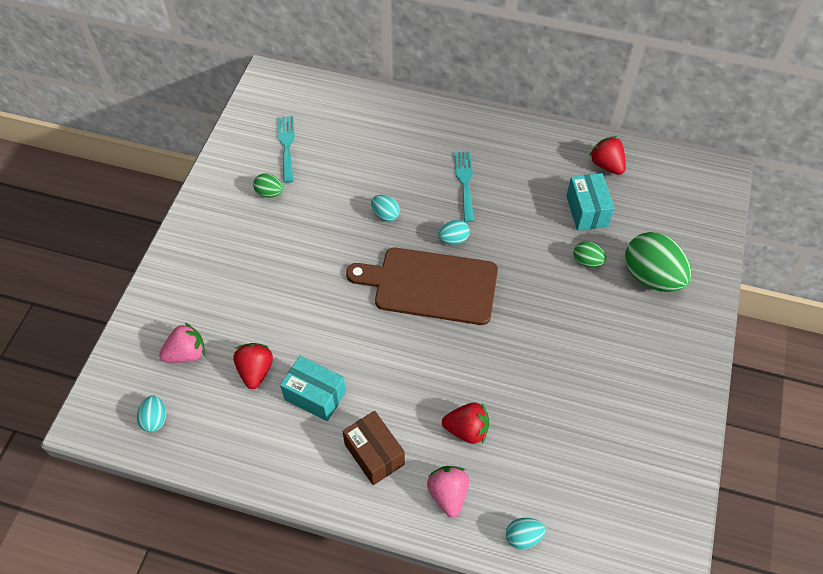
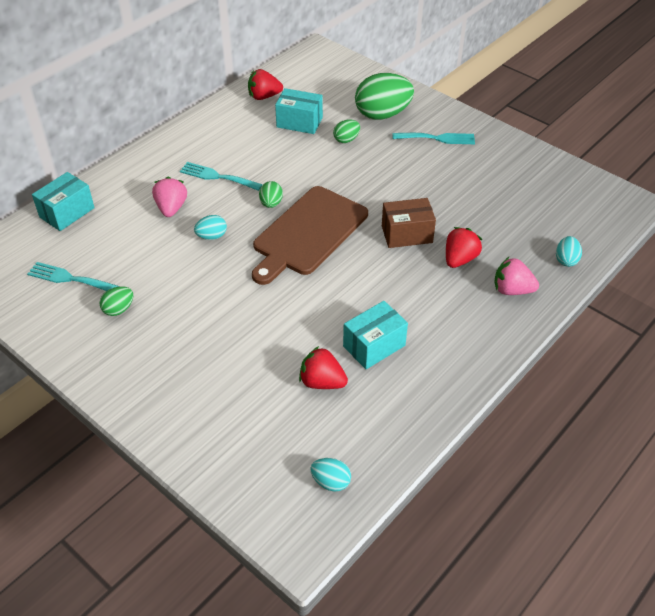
camera: 65 degrees left, 10 degrees down
pink strawberry [159,323,205,363] -> pink strawberry moved to [152,177,187,217]
brown box [342,411,405,485] -> brown box moved to [382,198,436,248]
turquoise egg [438,220,470,245] -> green egg [259,181,283,208]
none -> turquoise box [32,172,95,231]
none -> turquoise fork [392,133,475,144]

